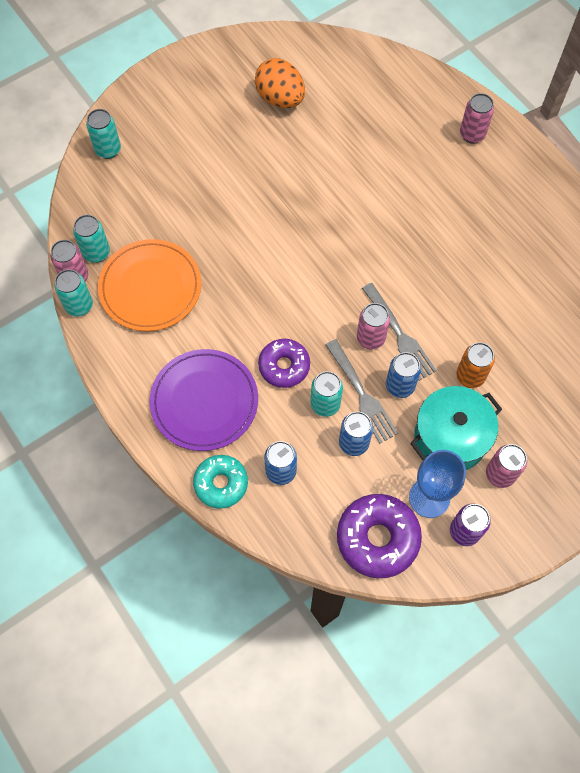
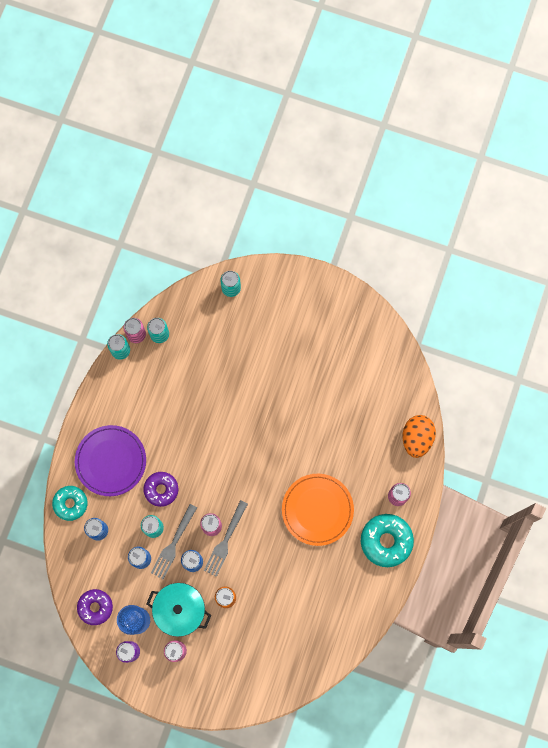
camera: 55 degrees right, 10 degrees up
orange plate [98,239,201,331] -> orange plate moved to [282,474,354,546]
orange egg [255,58,305,108] -> orange egg moved to [403,415,436,458]
purple donut [337,494,422,578] -> purple donut [77,589,113,625], size x0.67
none -> turquoise donut [361,514,414,567]

